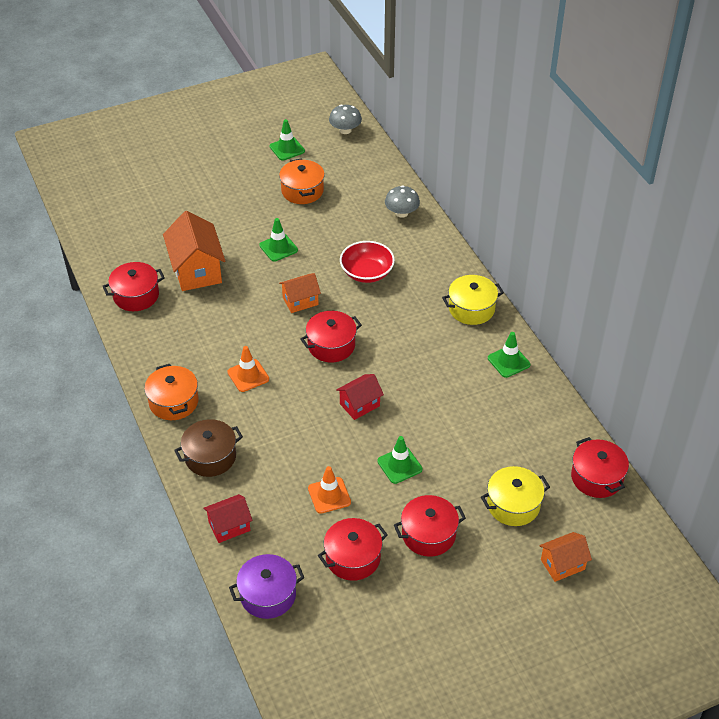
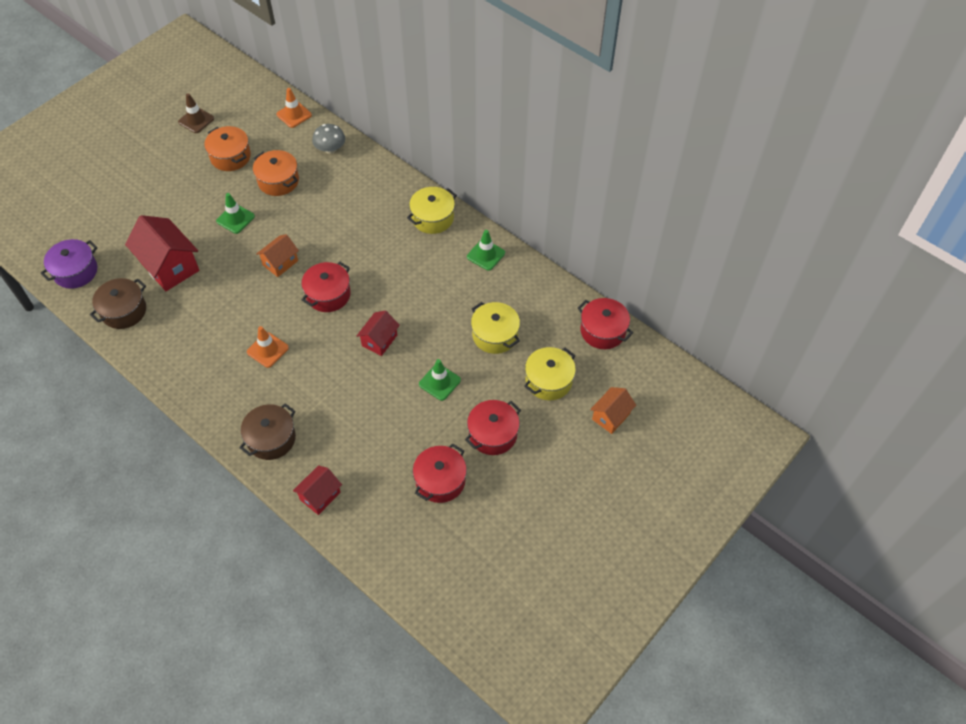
camera: 25 degrees left, 10 degrees up
red pot [103,262,165,311] -> brown pot [90,278,146,329]
orange pot [144,364,198,420] -> orange pot moved to [253,150,299,196]
orange house [163,211,225,291] -> red house [125,215,200,291]
purple pot [229,554,304,619] -> purple pot moved to [41,239,98,289]
green traffic cone [270,119,305,161] -> brown traffic cone [178,93,214,133]
orange traffic cone [308,466,351,514] -> orange traffic cone moved to [276,88,312,128]
grey mushroom [329,104,362,134] -> none
red bowl [340,241,395,283] -> none
none -> yellow pot [471,302,520,354]

